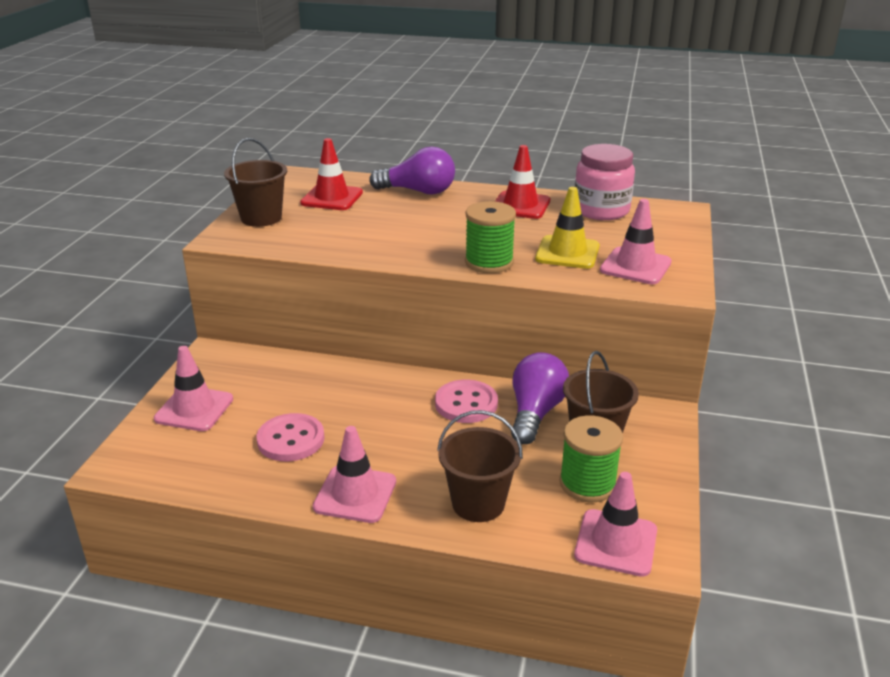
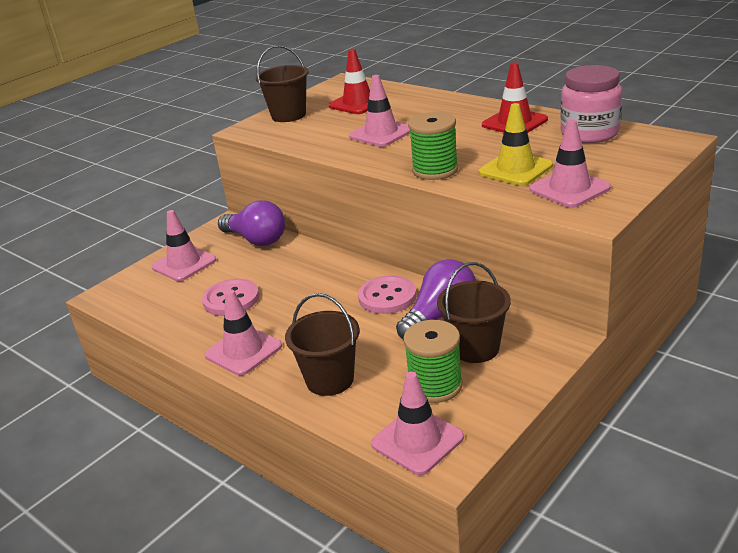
camera: 30 degrees right, 0 degrees up
purple light bulb [369,147,455,195] -> purple light bulb moved to [218,200,285,246]
none -> pink traffic cone [349,75,410,147]

